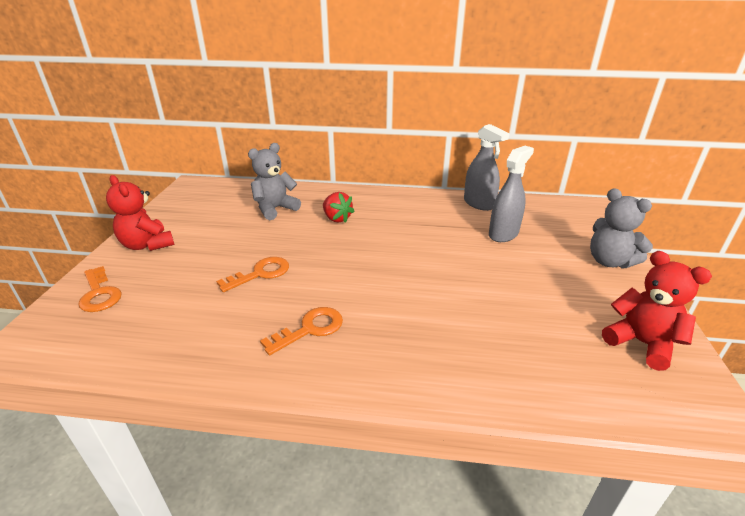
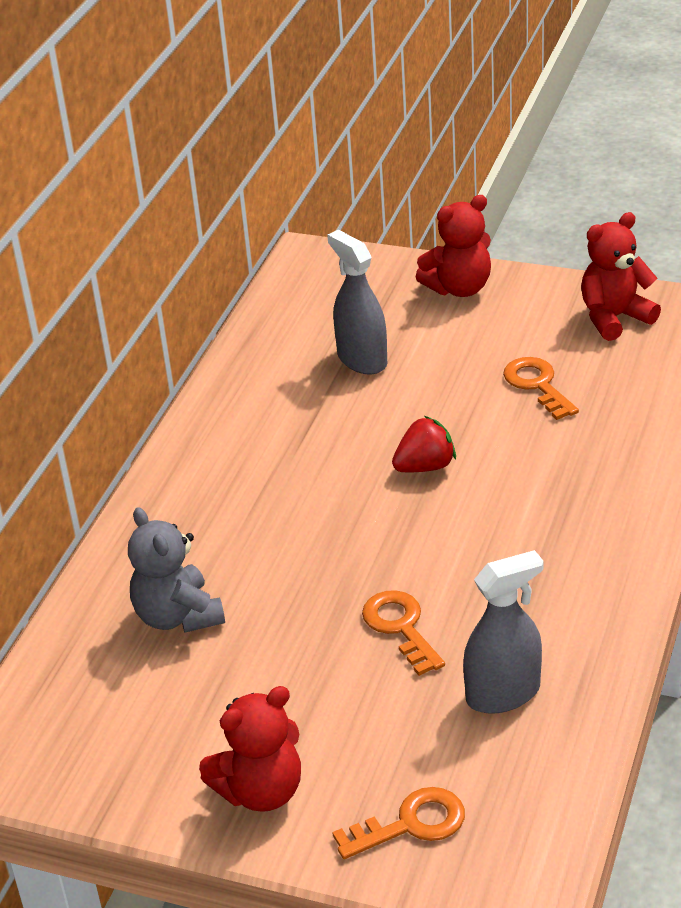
camera: 75 degrees left, 5 degrees up
orange key [260,307,343,355] -> orange key moved to [503,357,579,420]
red strawberry [323,192,354,223] -> red strawberry moved to [392,416,456,472]
grey spray bottle [464,124,509,211] -> grey spray bottle moved to [463,550,543,714]
grey teddy bear [590,188,653,268] -> red teddy bear [416,195,491,297]

